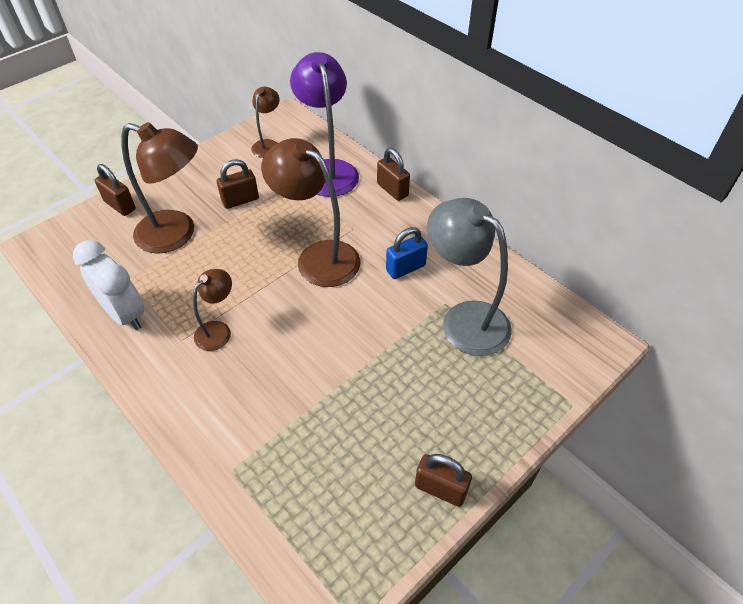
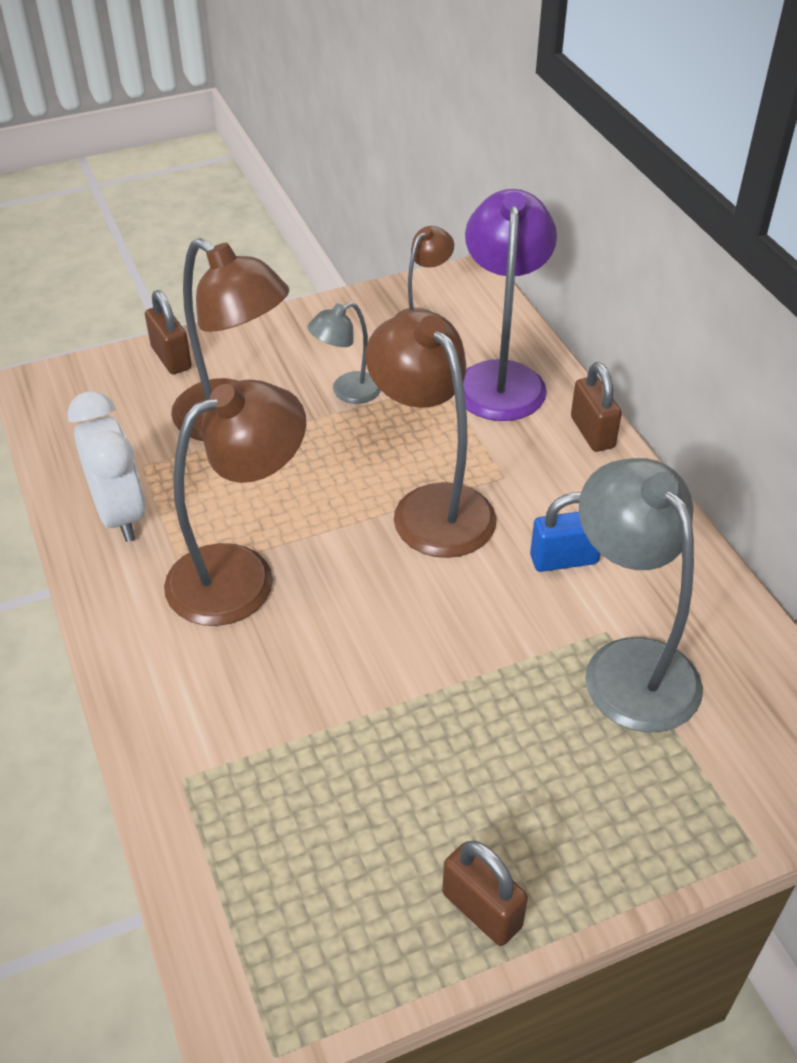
camera: 20 degrees right, 5 degrees down
brown lamp [193,269,232,351] -> brown lamp [164,379,306,626], size x1.88
brown padlock [217,159,259,209] -> grey lamp [308,302,381,404]

